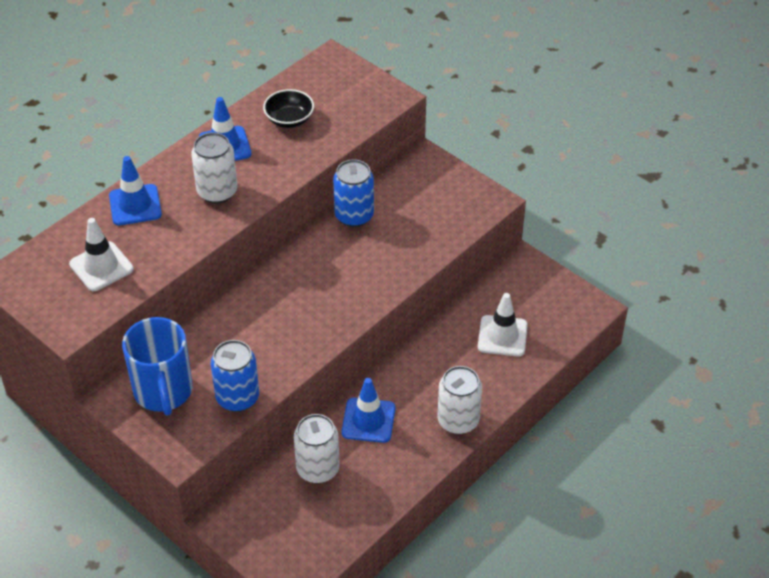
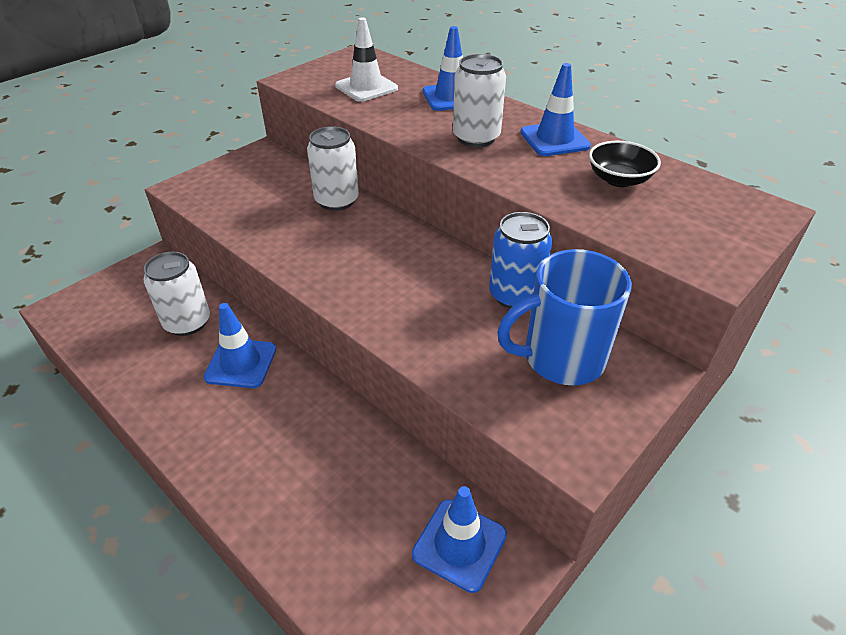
camera: 90 degrees right, 5 degrees down
blue mug [122,317,193,416] -> blue mug moved to [497,249,632,386]
blue can [211,340,259,412] -> none
white can [437,366,482,434] -> white can moved to [307,126,359,211]
white traffic cone [478,293,528,357] -> none
none -> blue traffic cone [412,486,507,593]

